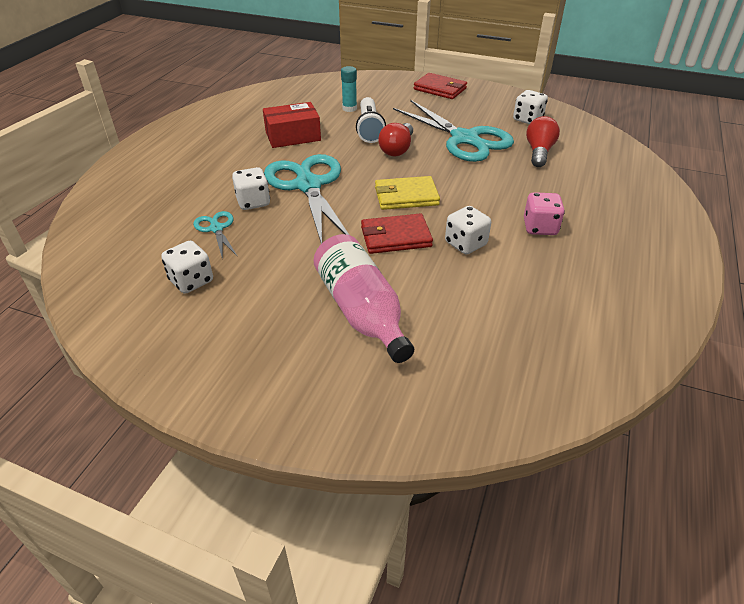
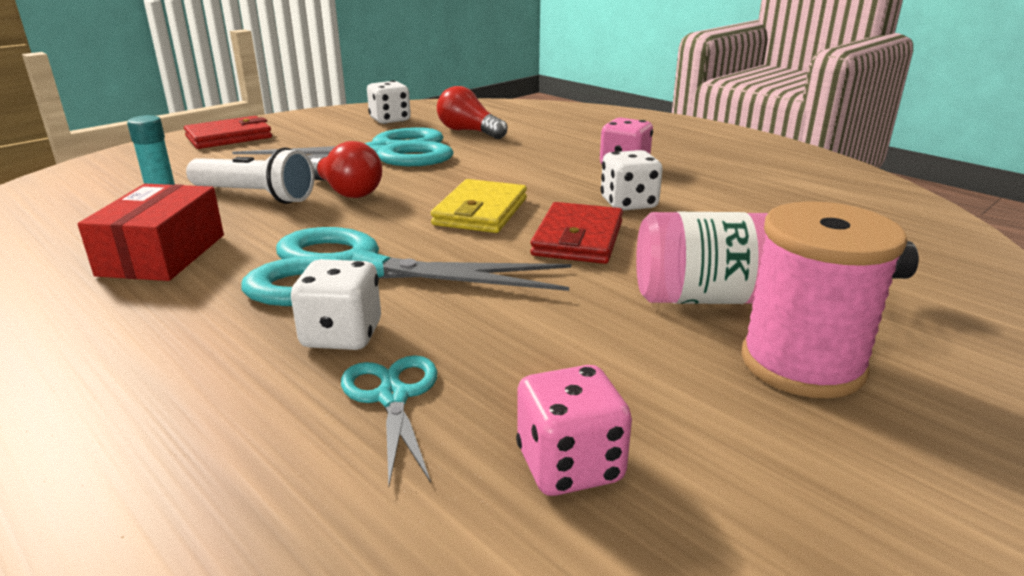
camera: 65 degrees left, 15 degrees down
white dice [161,241,213,294] -> pink dice [516,365,632,496]
turquoise scissors [193,211,238,260] -> turquoise scissors turned 75 degrees clockwise [341,355,437,486]
none -> pink spool [741,201,907,399]

